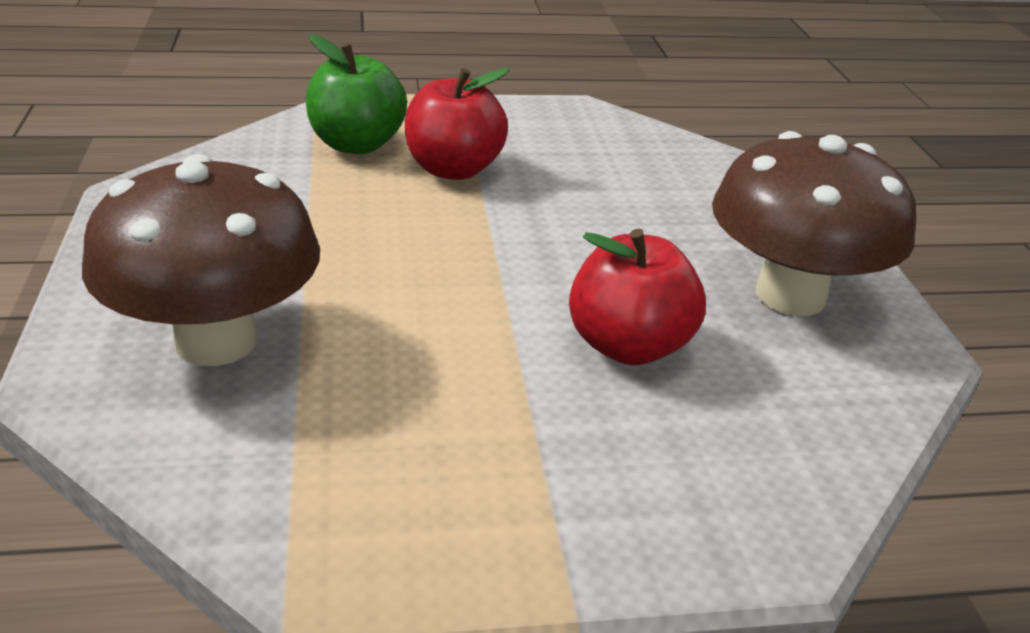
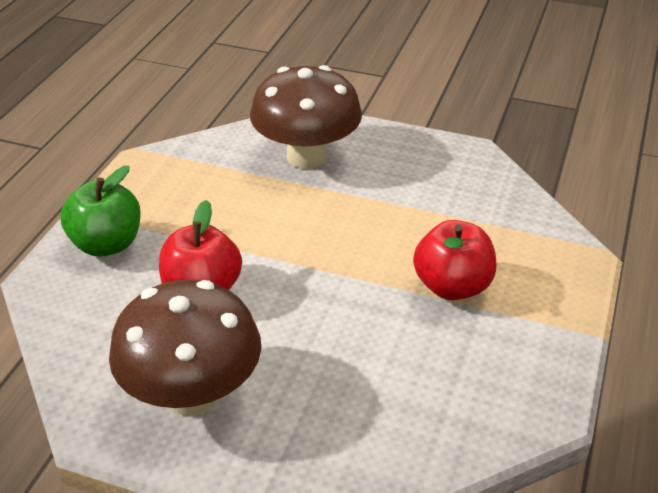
camera: 120 degrees right, 5 degrees up
green apple [306,34,407,154] -> green apple moved to [61,166,141,257]

